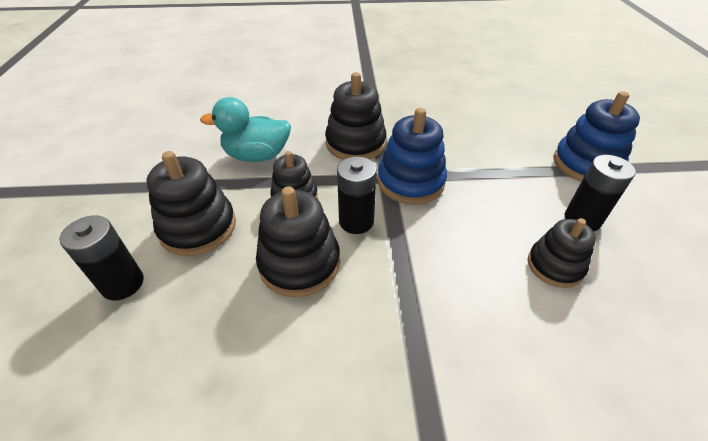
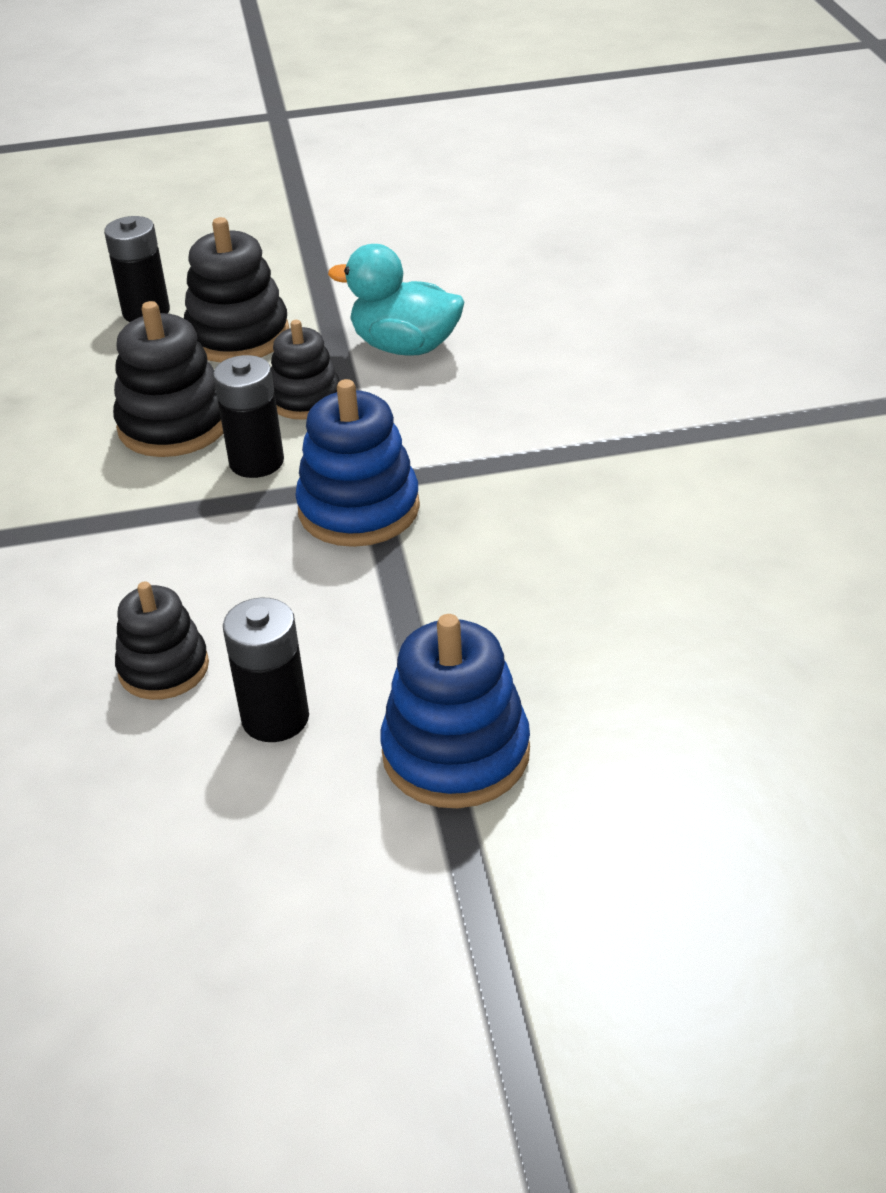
camera: 85 degrees right, 5 degrees down
turquoise duck [200,97,291,162] -> turquoise duck turned 60 degrees counterclockwise [328,244,464,356]
black stacking toy [325,72,386,160] -> none

